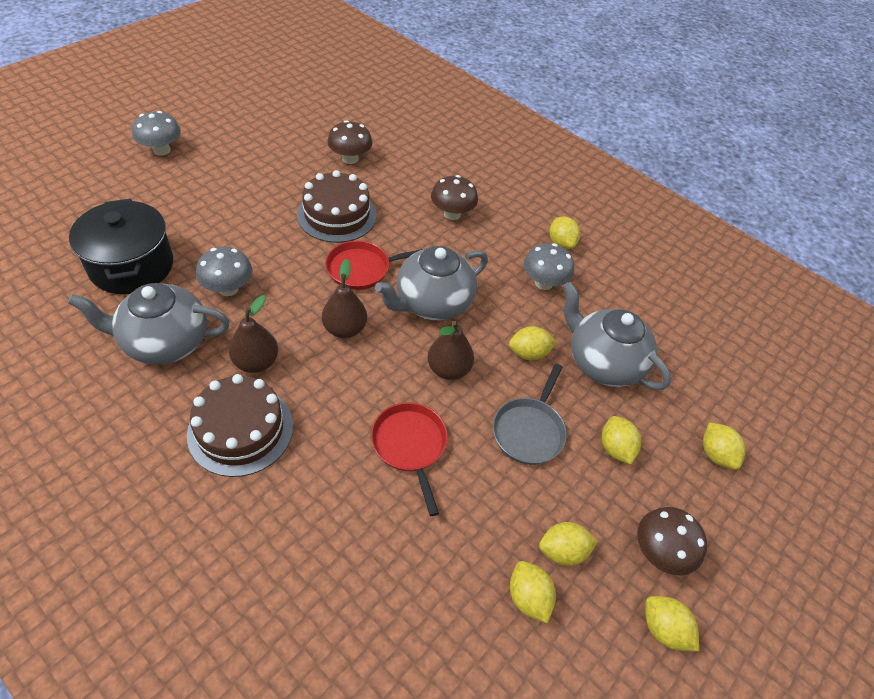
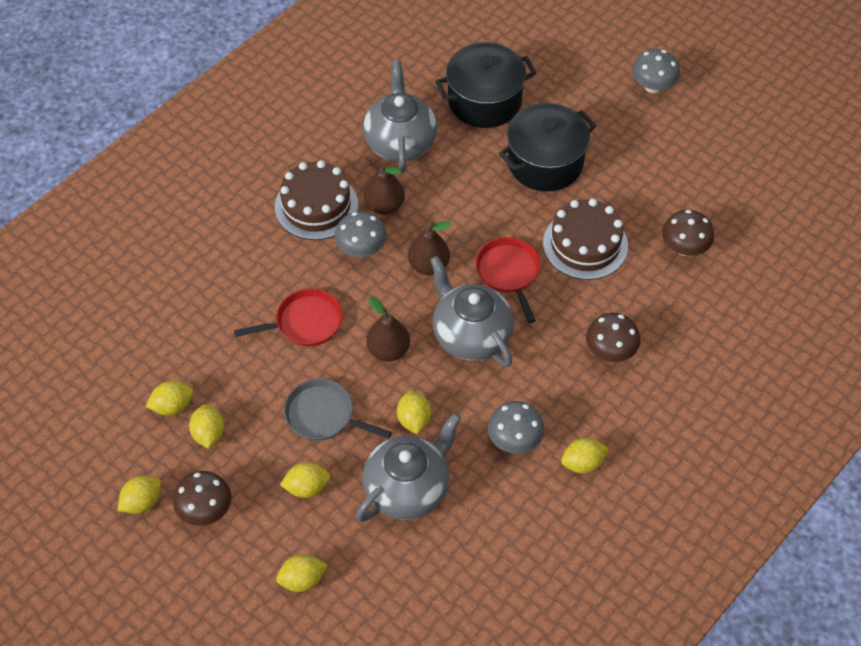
camera: 95 degrees right, 5 degrees up
grey mushroom [196,247,252,296] -> grey mushroom moved to [335,211,386,257]
none -> black pot [499,103,596,191]

